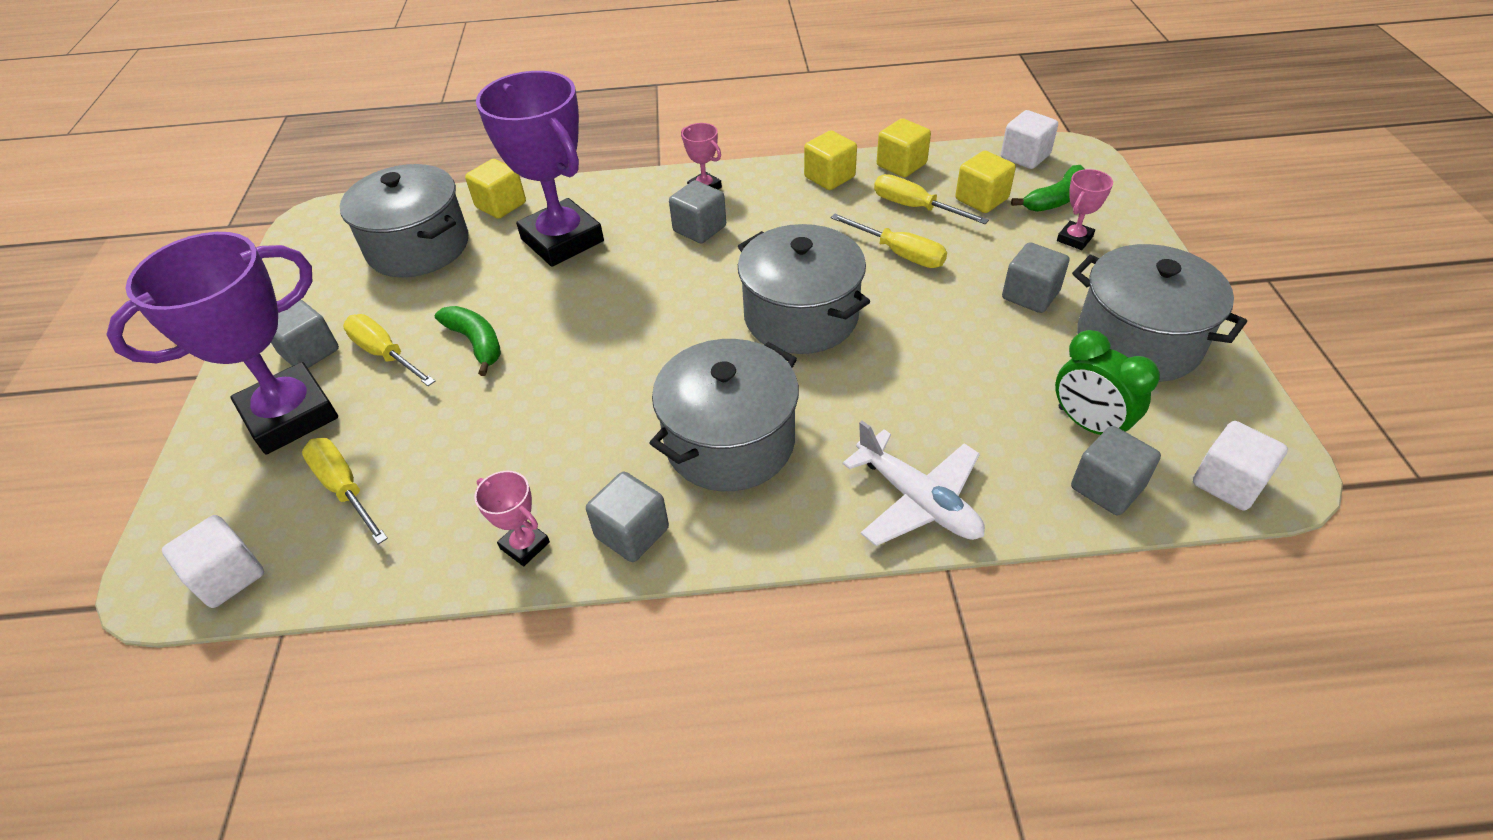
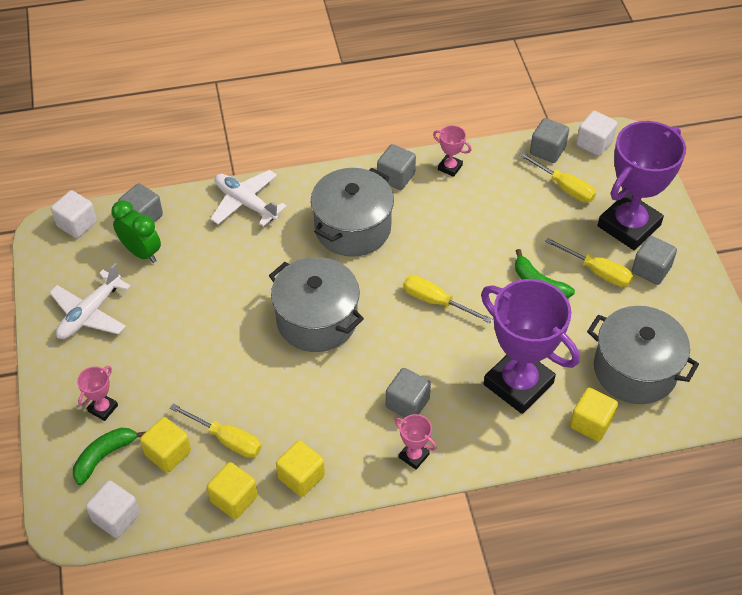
camera: 170 degrees right, 5 degrees up
yellow screwdriver [830,214,947,268] -> yellow screwdriver moved to [403,275,492,323]
grey cube [1002,242,1069,313] -> grey cube moved to [530,118,569,163]
grey pot [1072,244,1247,382] -> white plane [49,263,131,339]

